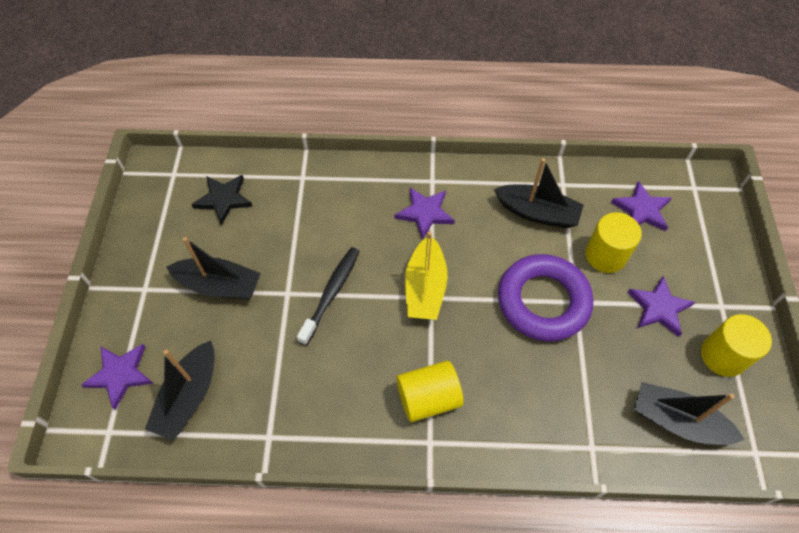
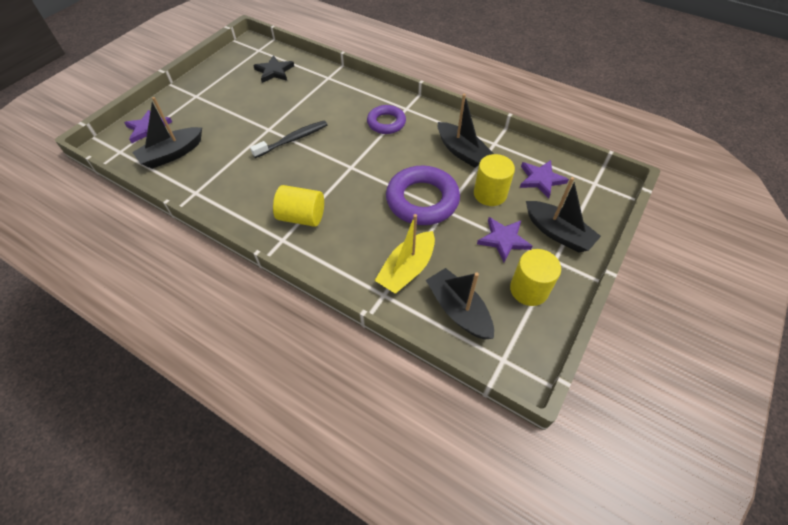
camera: 30 degrees right, 5 degrees down
black boat [166,237,261,299] -> black boat moved to [526,177,601,253]
purple star [395,188,455,240] -> purple ring [367,105,406,134]
yellow boat [405,232,447,320] -> yellow boat moved to [374,214,435,294]

